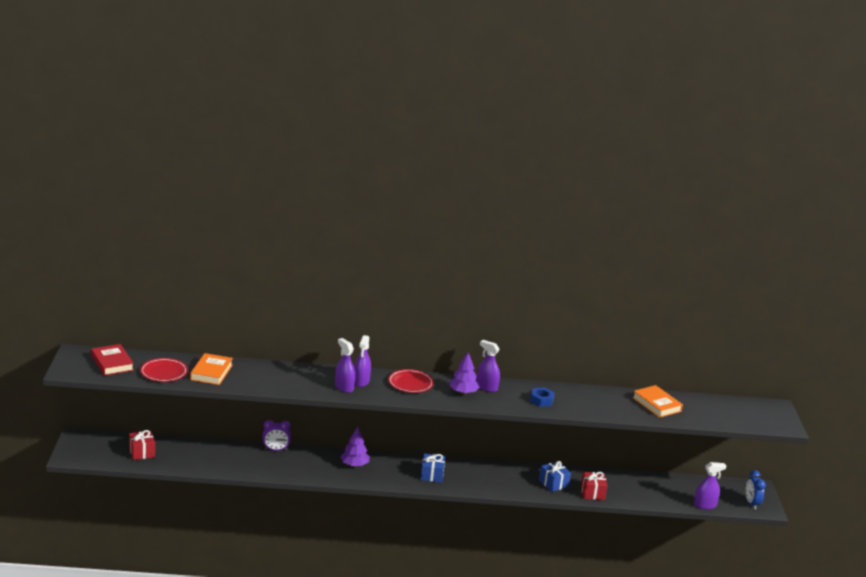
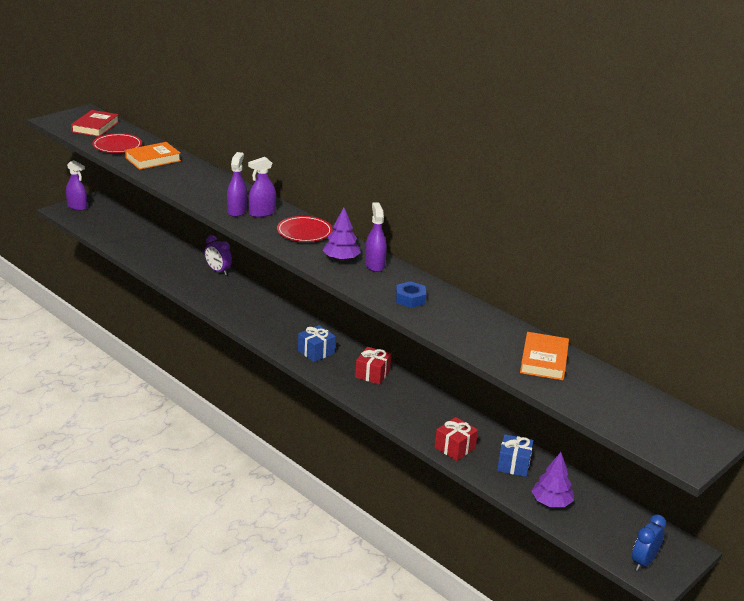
camera: 45 degrees right, 5 degrees up
red gift [129,430,155,460] -> red gift moved to [355,347,391,385]
purple tree [340,427,370,467] -> purple tree moved to [532,452,574,507]
blue gift [539,461,571,492] -> blue gift moved to [497,434,533,477]
purple spray bottle [694,462,726,509] -> purple spray bottle moved to [66,160,87,211]

